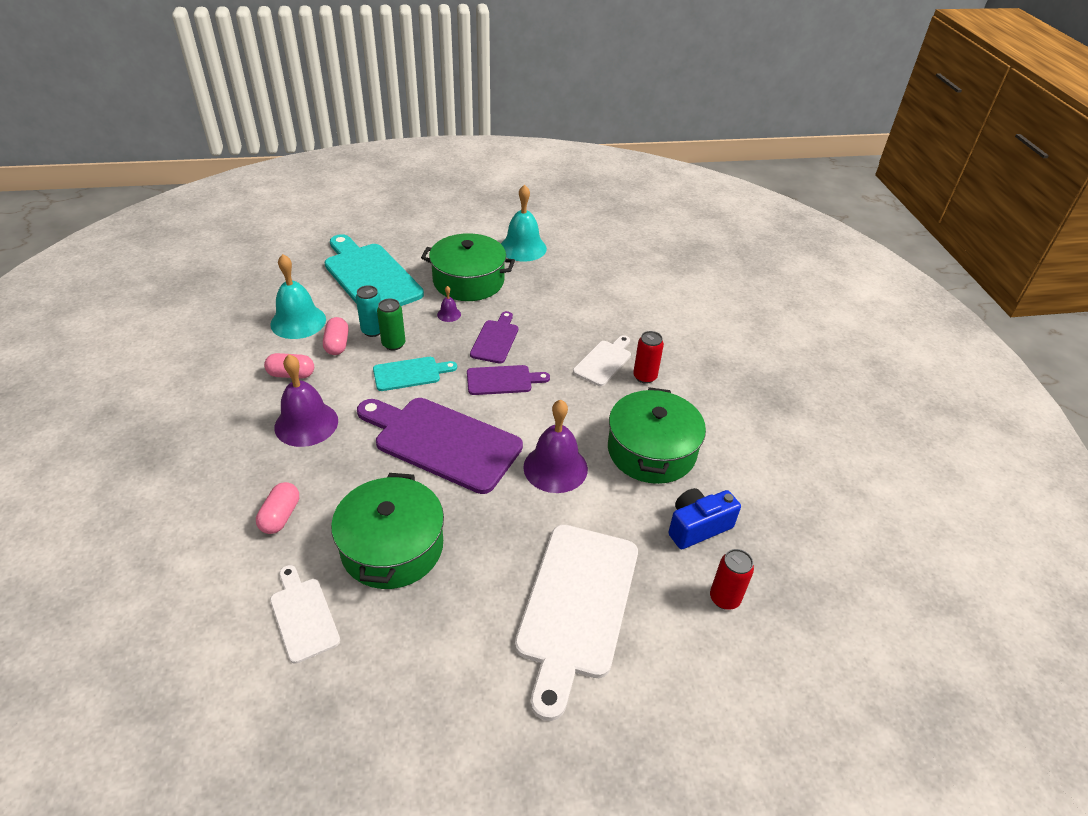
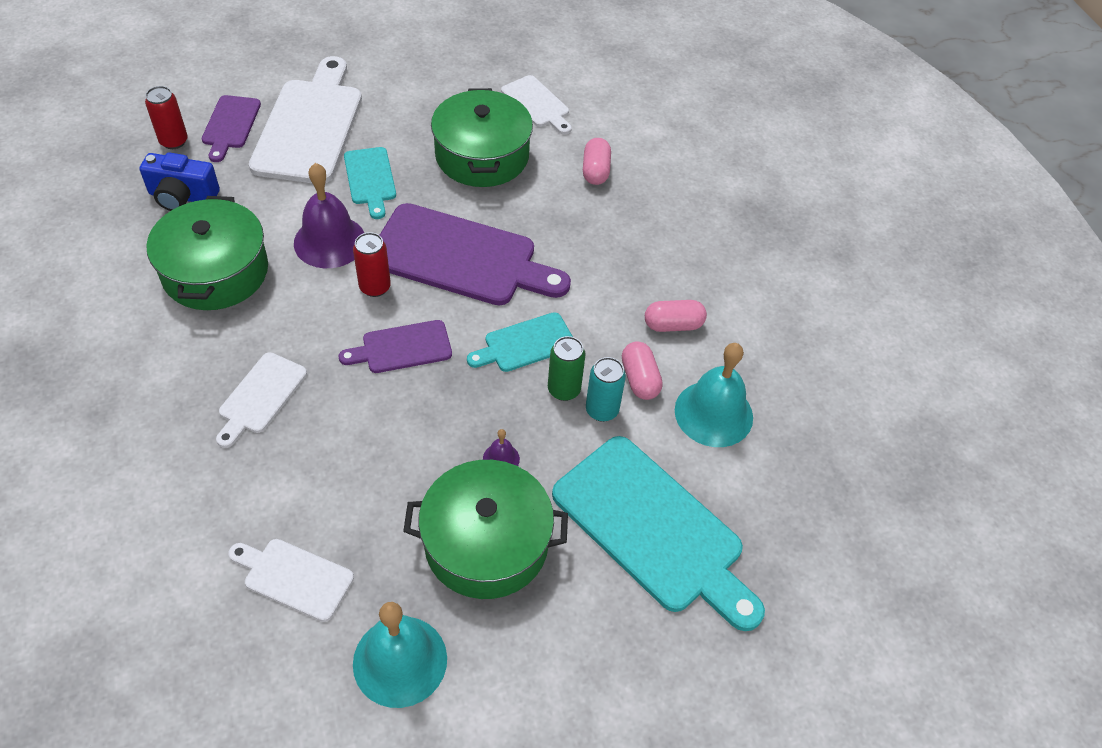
camera: 170 degrees right, 10 degrees up
purple bell [274,354,338,447] -> none
purple cutting board [470,311,518,363] -> purple cutting board moved to [202,95,261,162]
red can [633,331,664,384] -> red can moved to [353,232,391,297]
blue camera [668,488,741,549] -> blue camera turned 45 degrees clockwise [139,152,220,211]
none -> white cutting board [228,539,354,622]
none -> turquoise cutting board [344,147,396,219]

